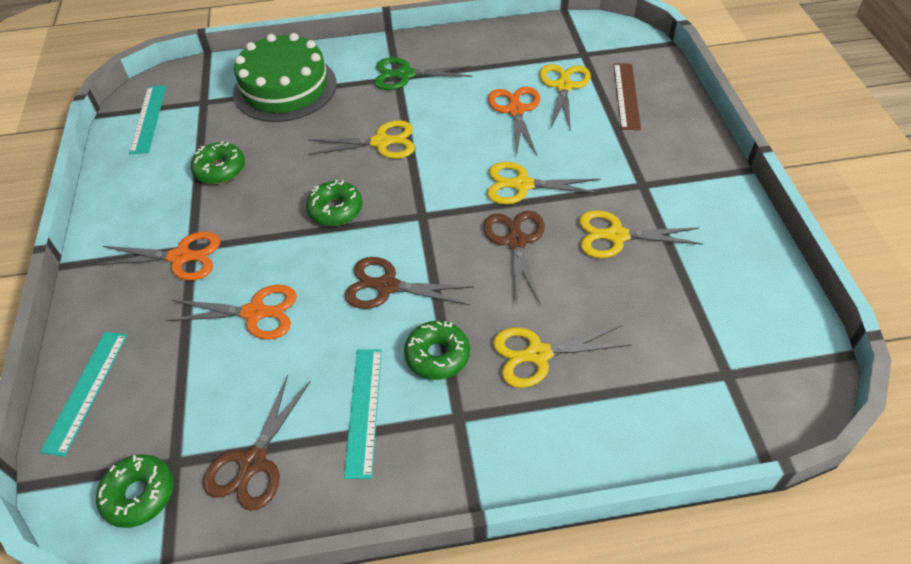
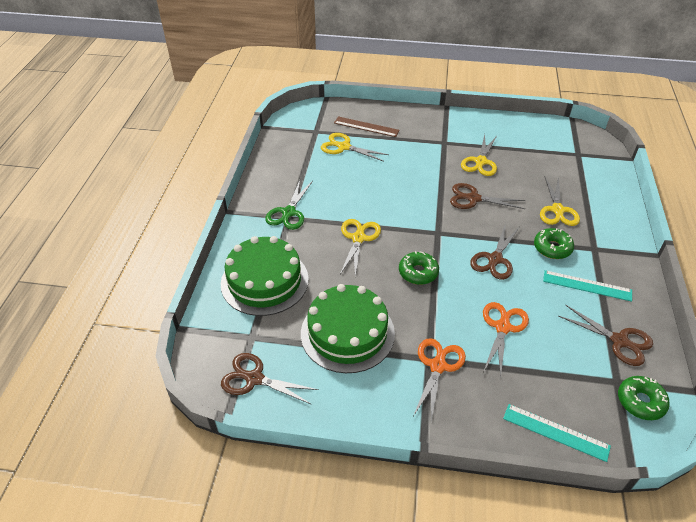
camera: 75 degrees left, 5 degrees down
turquoise ruler [129,85,166,154] -> brown scissors [221,353,319,405]
green donut [190,141,245,184] -> green cake [301,284,395,373]
yellow scissors [487,162,602,204] -> none
orange scissors [488,87,540,156] -> none

